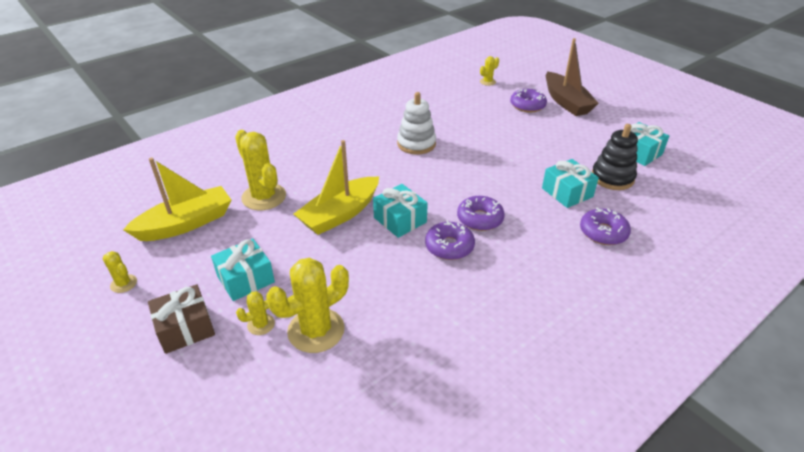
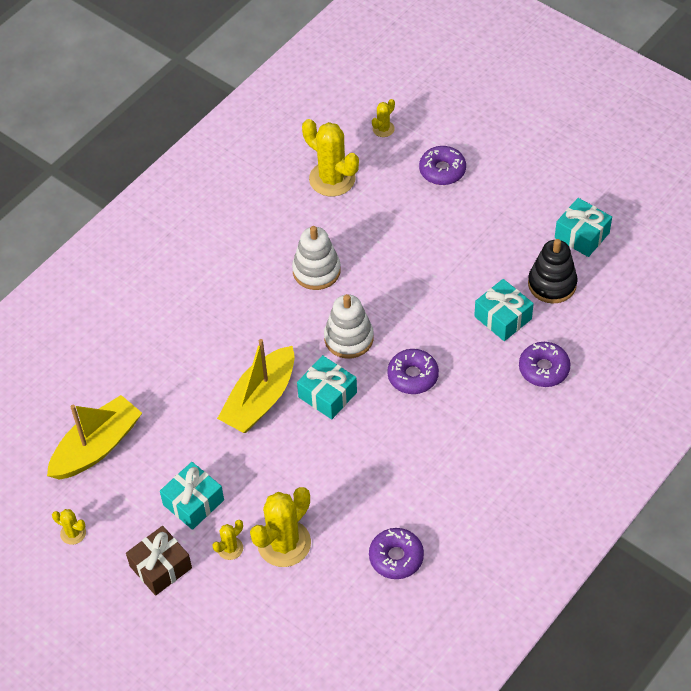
camera: 10 degrees left, 15 degrees up
yellow cactus [235,130,286,210] -> yellow cactus moved to [302,119,359,196]
purple donut [425,220,475,260] -> purple donut moved to [369,528,424,579]
brown boat [546,38,599,116] -> none
none -> white stacking toy [324,294,374,359]

